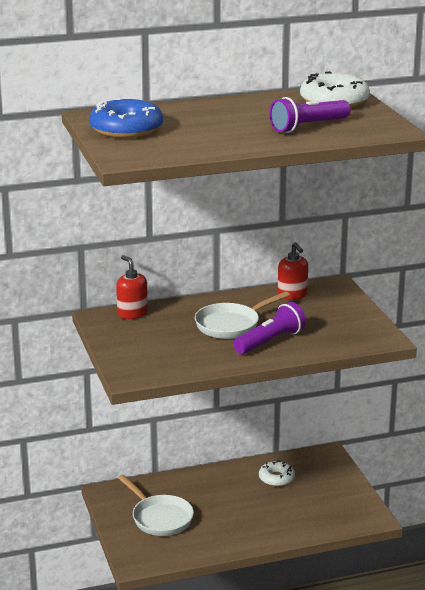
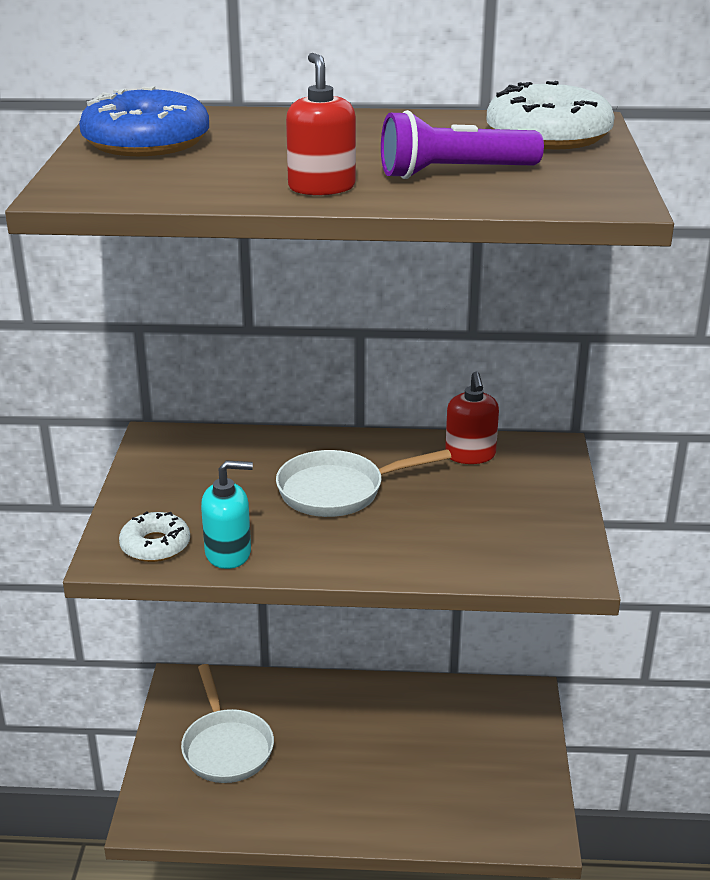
camera: 20 degrees right, 5 degrees up
red soap dispenser [116,255,148,319] -> red soap dispenser moved to [286,53,356,196]
purple flashlight [233,302,306,354] -> none
white donut [259,460,295,487] -> white donut moved to [119,511,190,562]
none -> turquoise soap dispenser [201,460,253,569]

